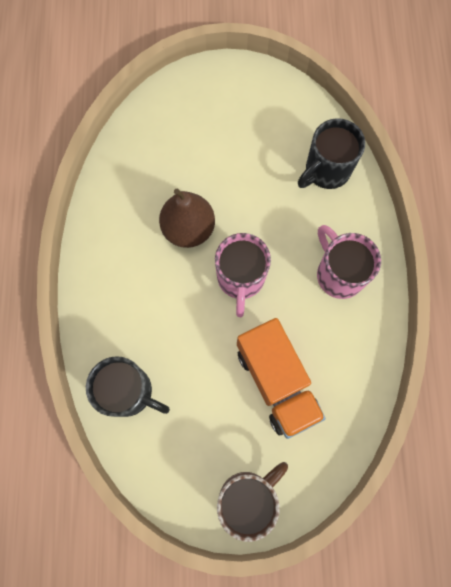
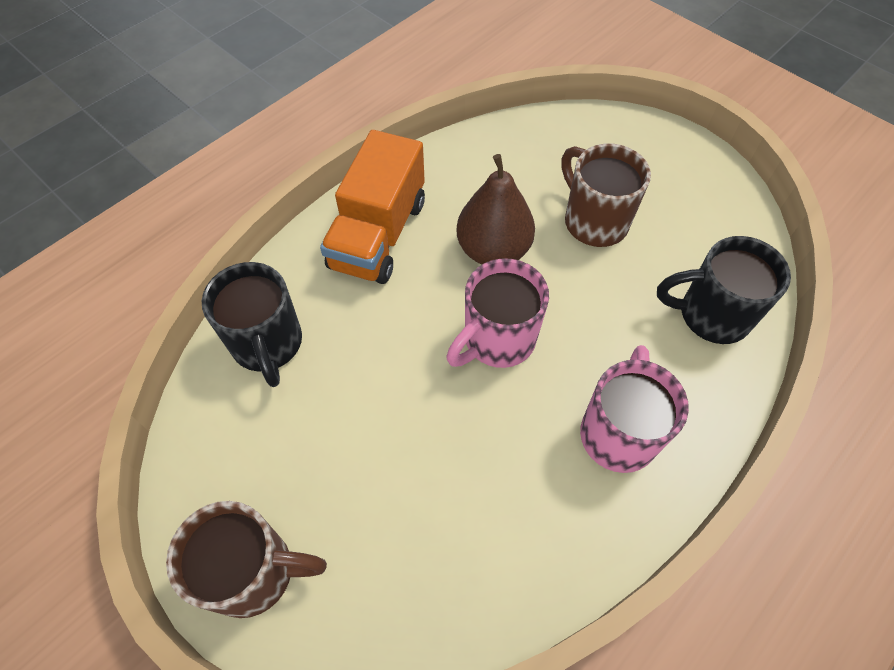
camera: 45 degrees right, 15 degrees down
orange truck [237,318,325,439] -> orange truck moved to [320,130,425,284]
none -> brown mug [561,144,651,247]

